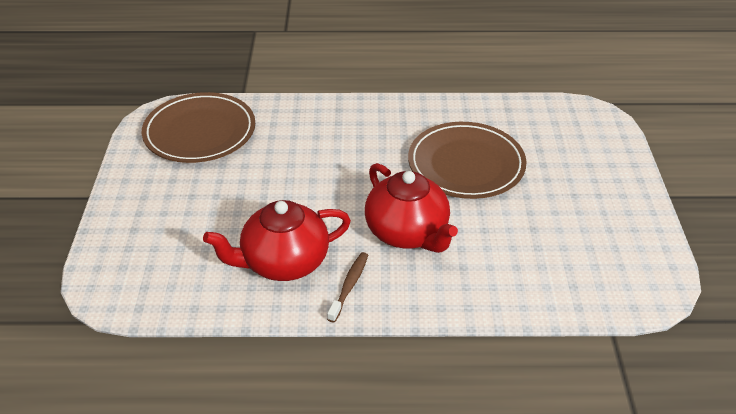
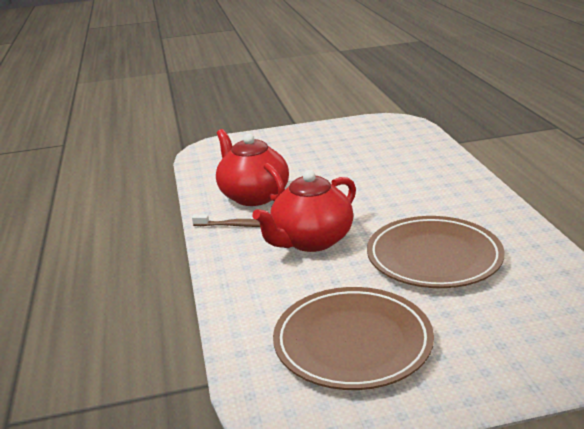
camera: 80 degrees right, 15 degrees down
brown plate [142,92,255,163] -> brown plate moved to [273,287,434,390]

